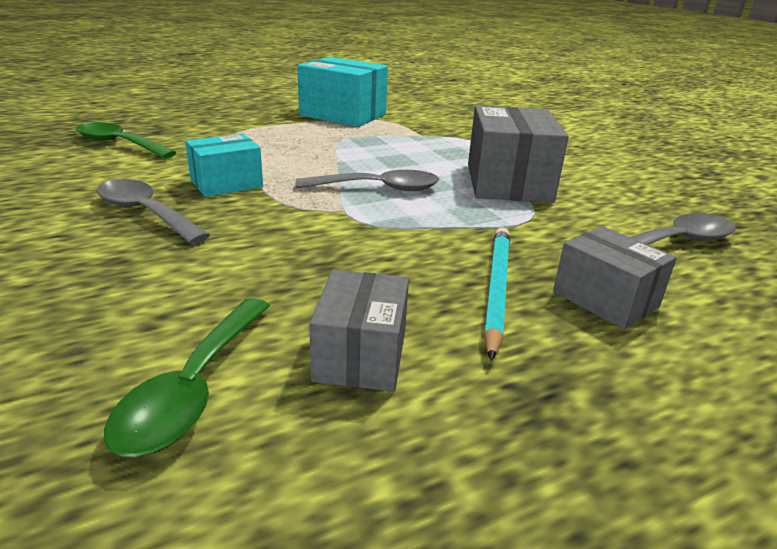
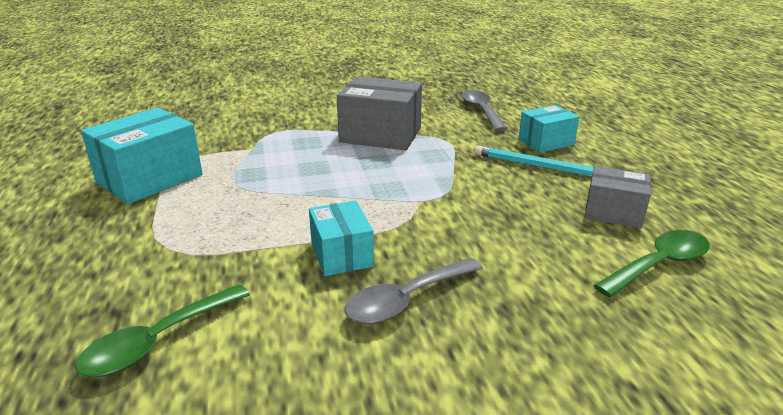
camera: 75 degrees left, 0 degrees up
green spoon [104,298,270,457] -> green spoon turned 60 degrees counterclockwise [594,230,710,297]
grey spoon [295,170,439,191] -> none
grey box [553,226,677,329] -> turquoise box [519,105,579,153]

